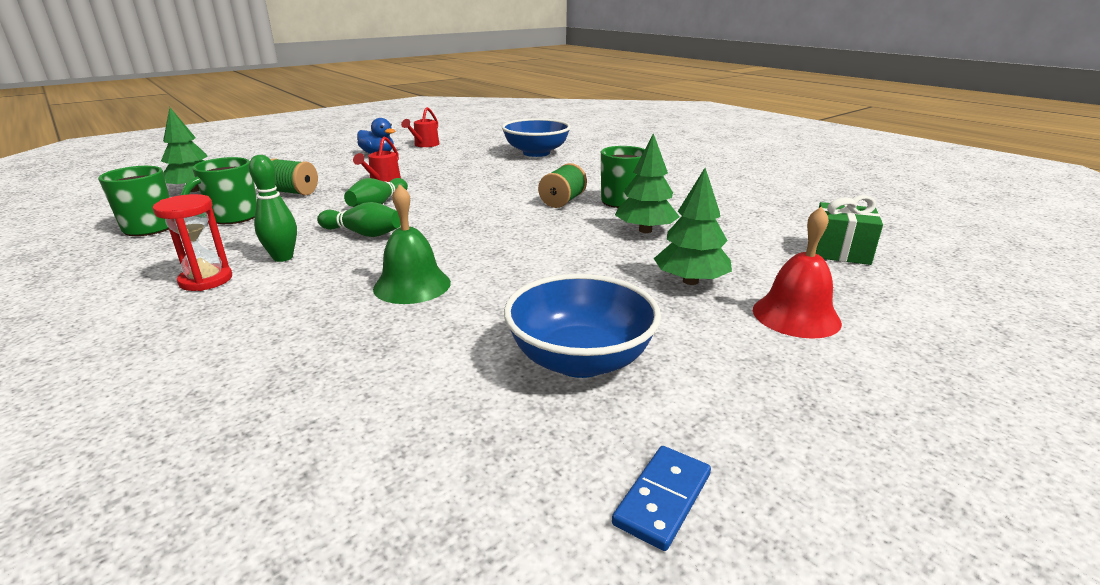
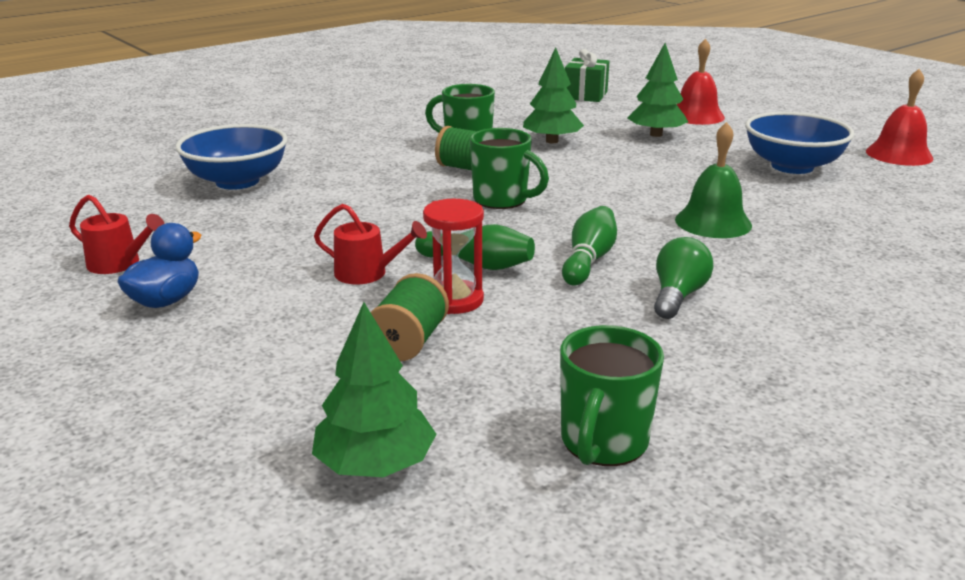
camera: 90 degrees left, 0 degrees up
red hourglass [152,194,232,291] -> red hourglass moved to [423,199,484,314]
green mug [180,157,257,224] -> green mug moved to [470,128,549,209]
green bowling pin [249,155,297,262] -> green light bulb [654,237,714,319]
blue domino [612,446,711,551] -> red bell [866,69,933,166]

